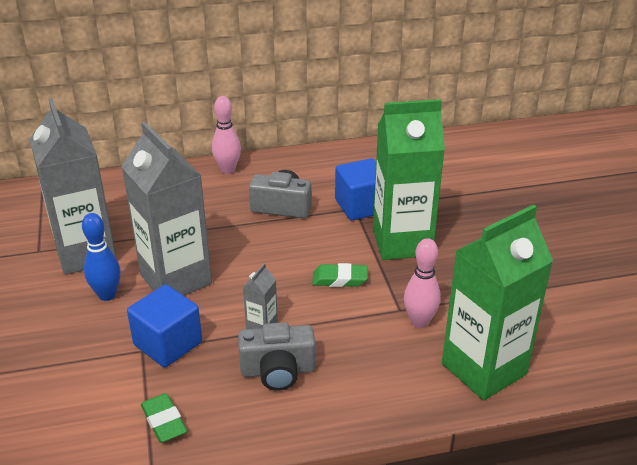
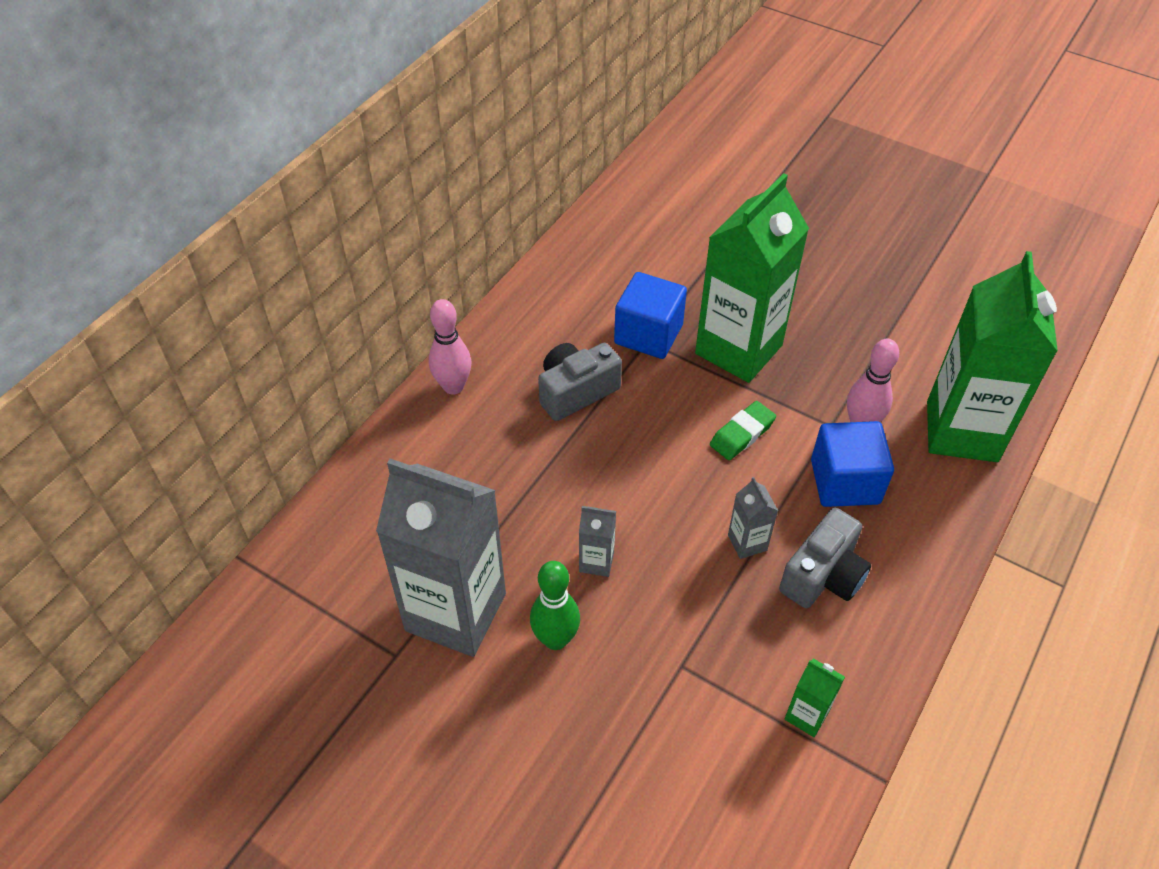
camera: 45 degrees left, 15 degrees up
blue bowling pin [82,213,120,301] -> green bowling pin [530,561,580,650]
grey carton [121,122,212,296] -> grey carton [579,506,616,577], size x0.41
blue cube [127,284,202,367] -> blue cube moved to [811,421,894,507]
green eraser [141,393,187,443] -> green carton [785,658,845,737]

